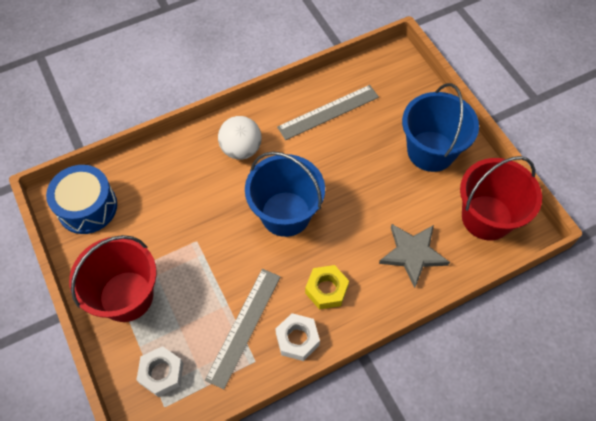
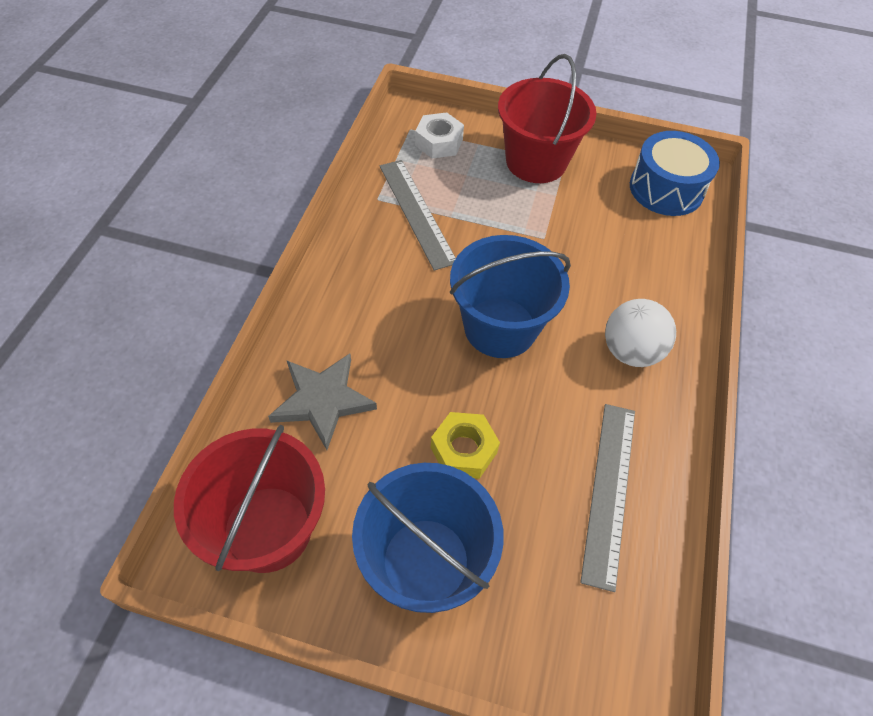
camera: 130 degrees right, 5 degrees down
white nut [275,313,320,361] -> none
yellow nut [305,265,349,310] -> yellow nut moved to [431,412,500,479]

